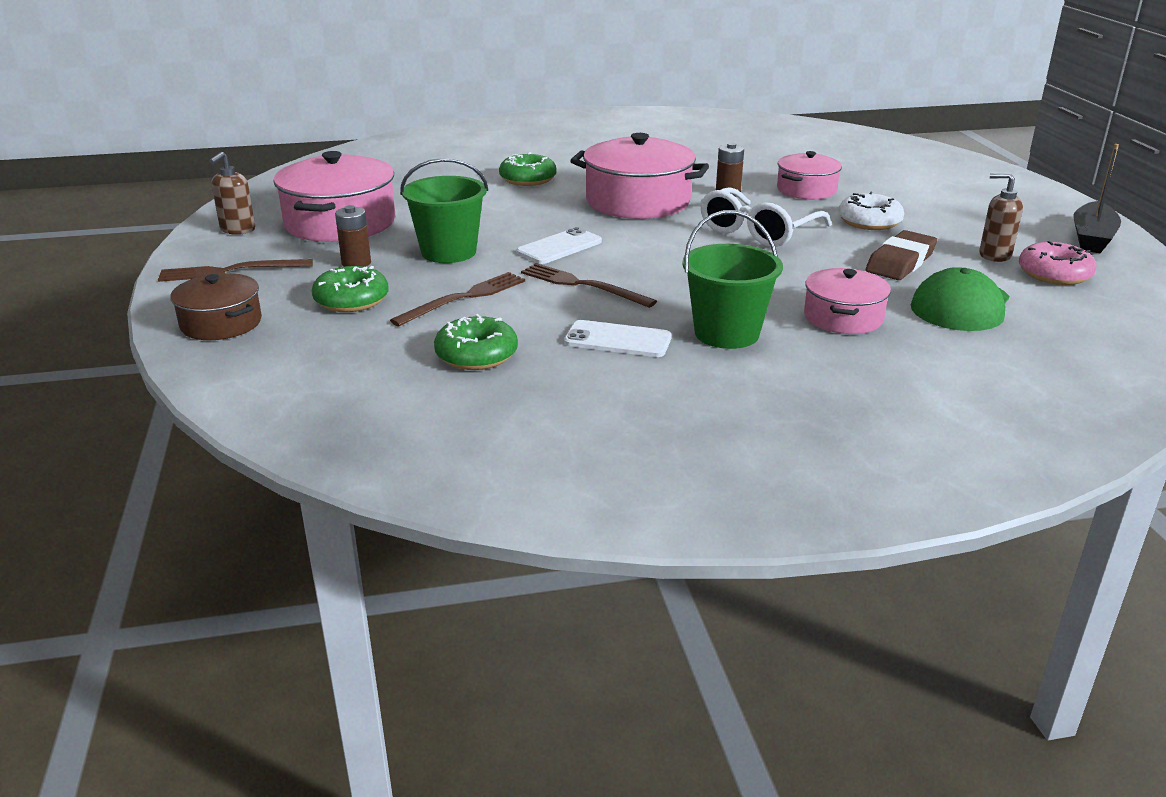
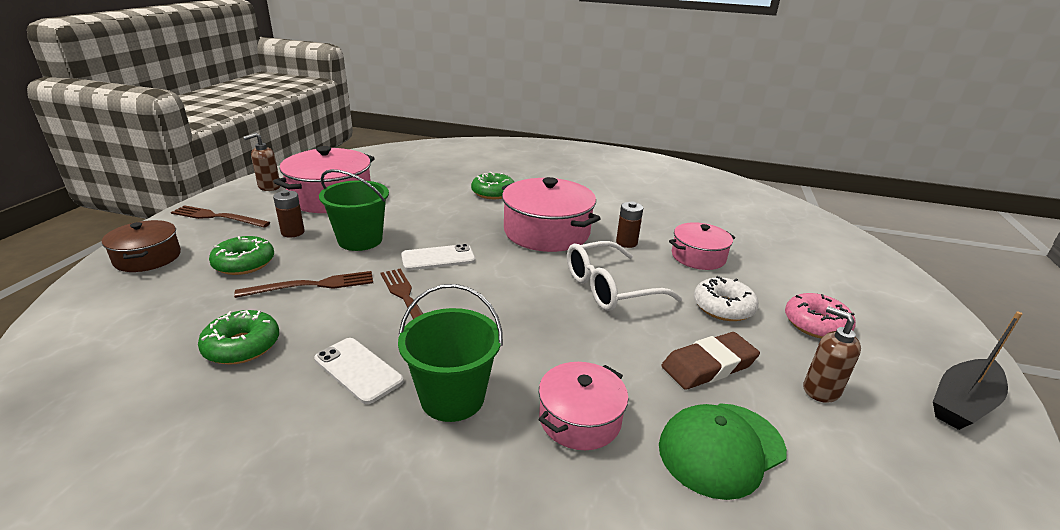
camera: 25 degrees right, 0 degrees up
pink donut [1019,241,1097,285] -> pink donut moved to [785,293,856,339]

